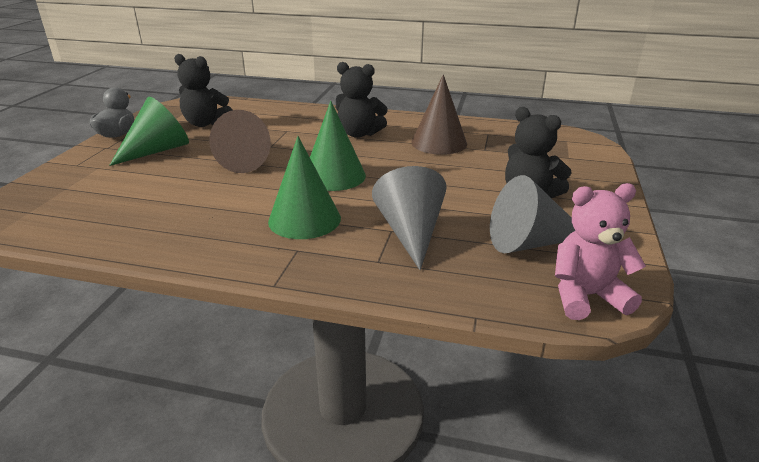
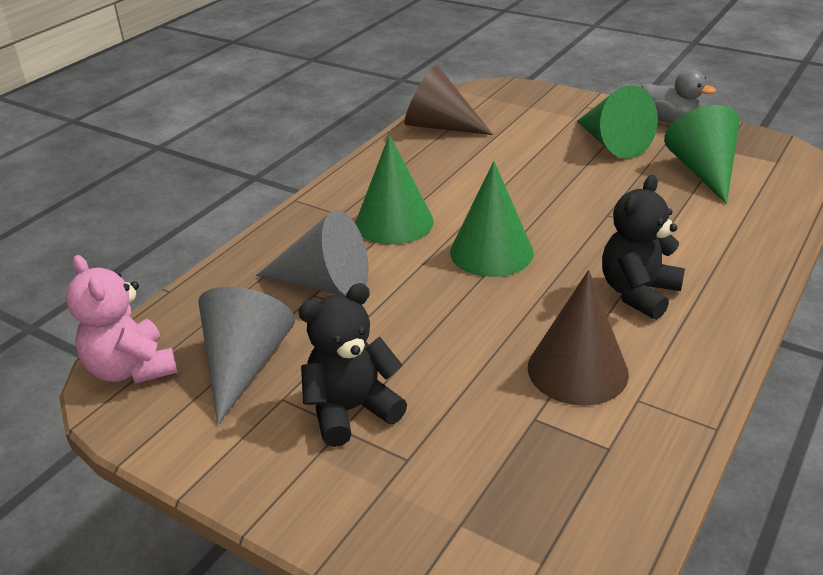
camera: 110 degrees right, 5 degrees up
black teddy bear [174,54,233,127] -> green cone [664,105,740,204]
brown cone [209,110,271,173] -> brown cone moved to [404,65,493,135]
pink teddy bear [555,183,646,320] -> pink teddy bear turned 135 degrees clockwise [66,255,177,384]

